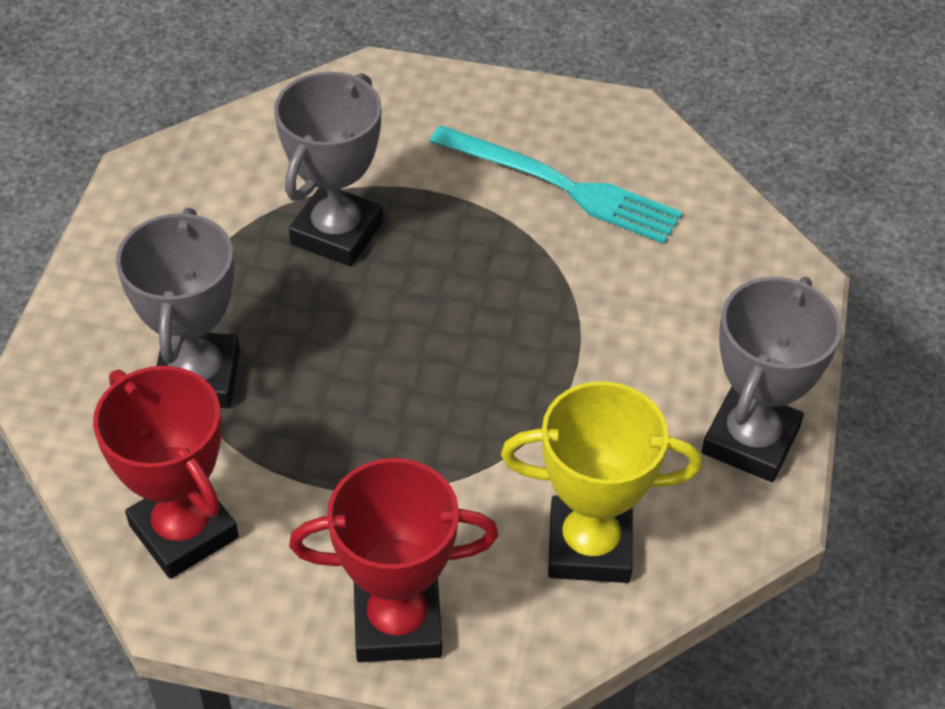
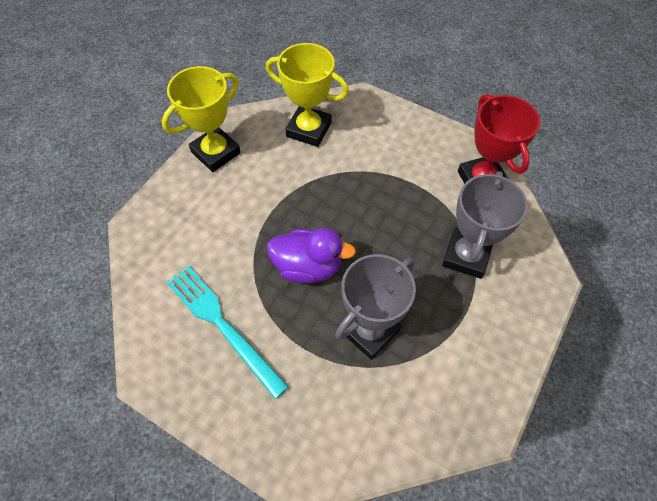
camera: 160 degrees left, 10 degrees up
red trophy [289,458,498,662] -> none
grey trophy [702,277,841,482] -> yellow trophy [162,66,241,172]
none -> purple duck [267,228,356,283]

